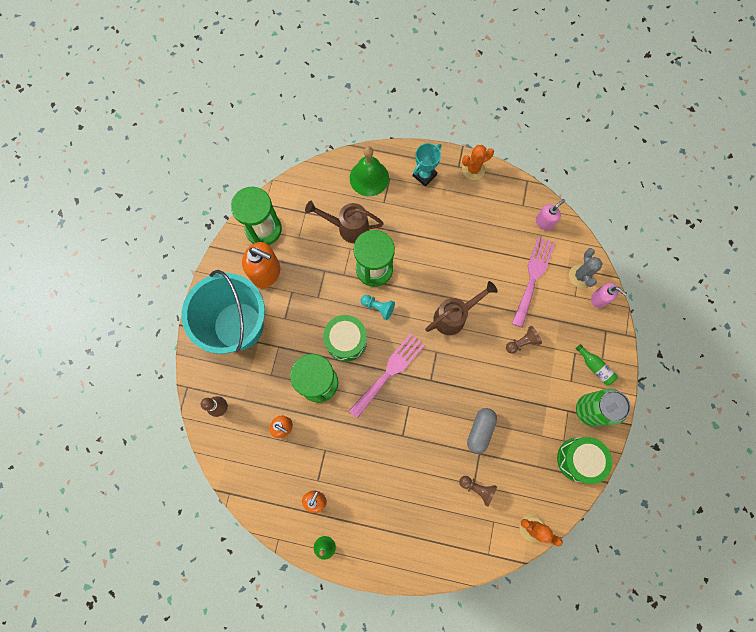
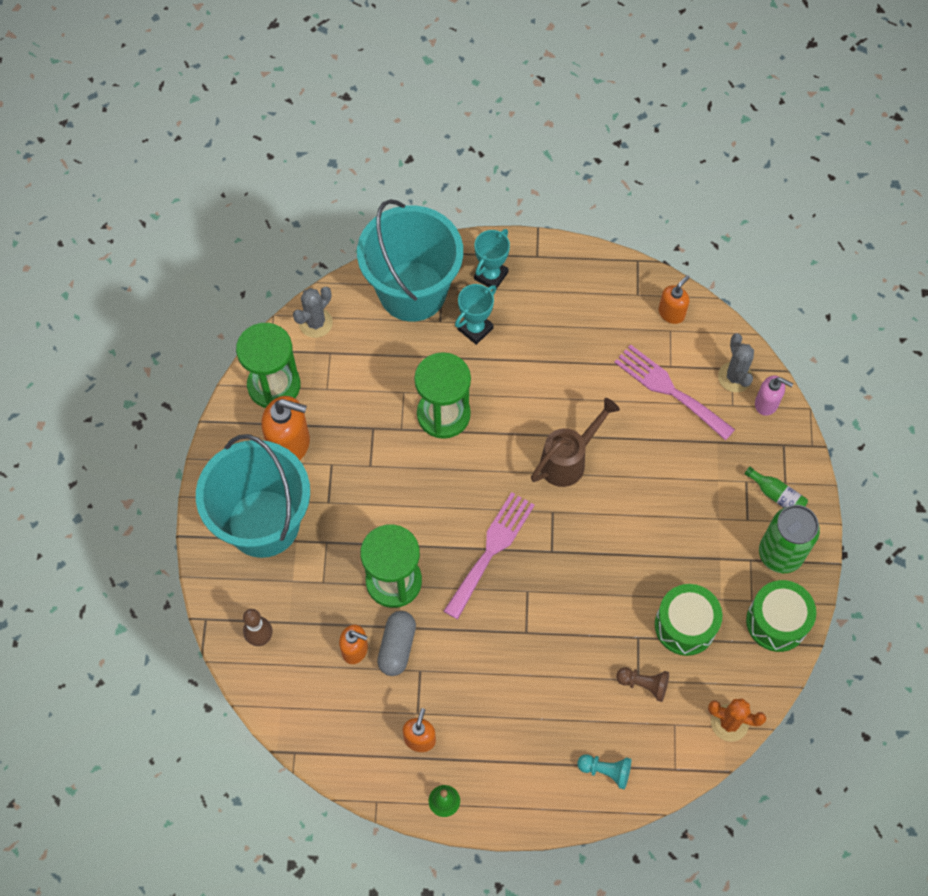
camera: 10 degrees left, 10 degrees down
brown watering can [305,201,384,243] -> none
green drum [323,315,367,362] -> green drum moved to [655,584,722,656]
green bell [350,146,389,196] -> turquoise bucket [357,199,463,322]
turquoise pawn [361,295,395,320] -> turquoise pawn moved to [577,754,631,789]
orange cactus [462,145,494,180] -> none
grey capsule [467,408,497,454] -> grey capsule moved to [377,611,416,676]
brown pawn [506,326,542,354] -> none
pink fork [512,237,555,328] -> pink fork turned 60 degrees counterclockwise [614,344,735,441]
pink soap dispenser [536,199,565,231] -> orange soap dispenser [659,275,690,324]
none -> grey cactus [293,287,333,338]
none -> turquoise trophy [455,284,496,345]

